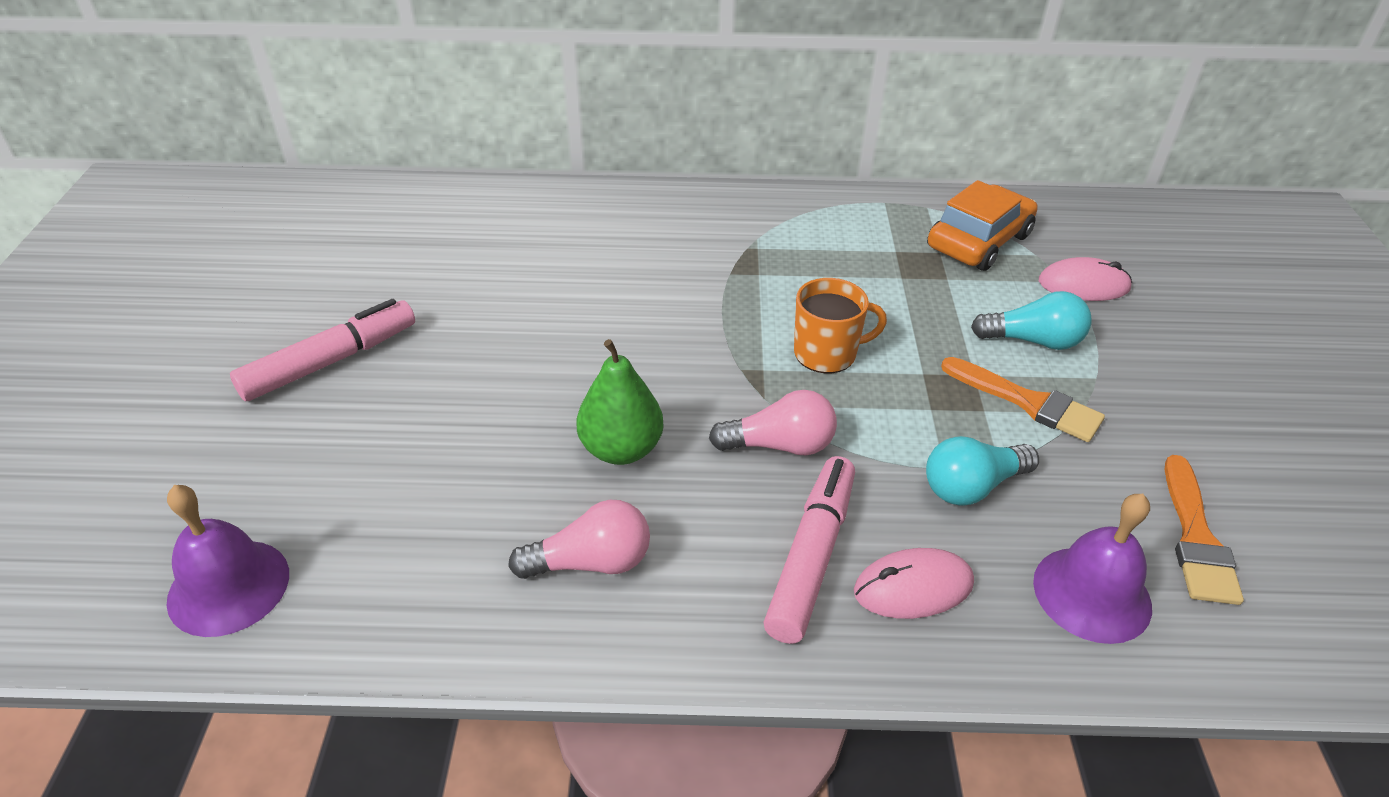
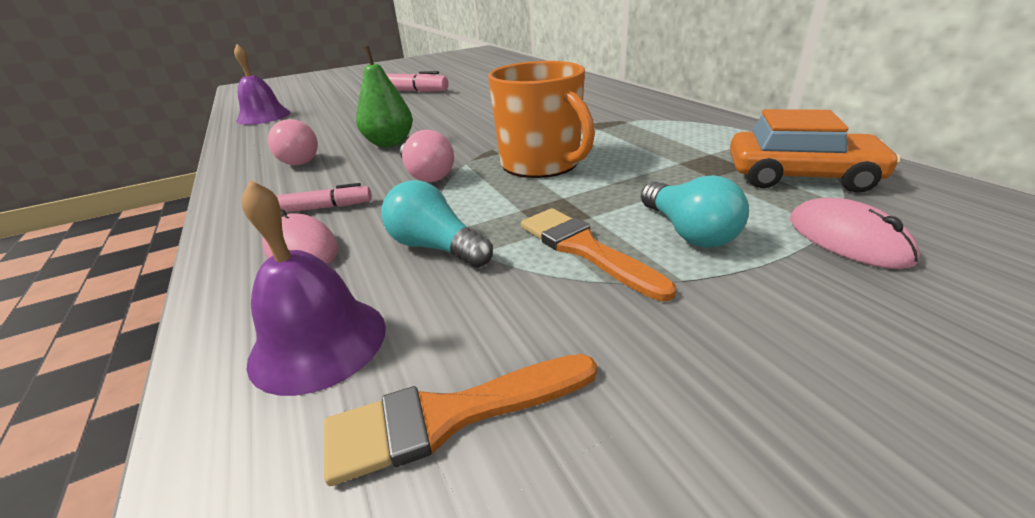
camera: 65 degrees right, 10 degrees down
pink marker [764,456,855,644] -> pink marker [276,183,372,212], size x0.60
orange mug [794,278,887,373] -> orange mug [488,61,595,178], size x1.54
orange brush [941,357,1105,442] -> orange brush turned 135 degrees clockwise [521,208,676,301]

